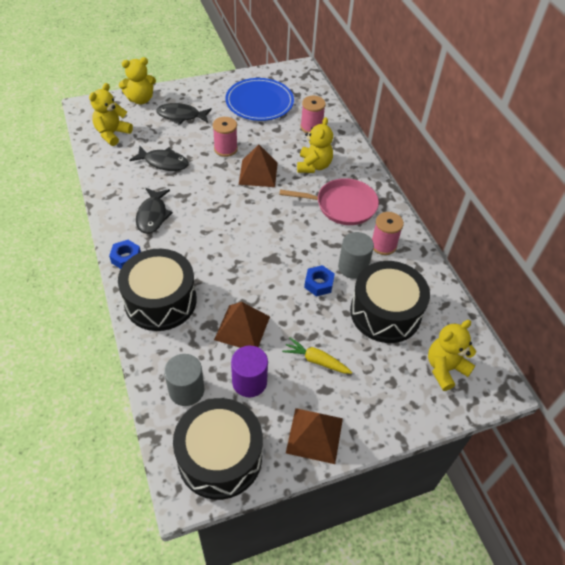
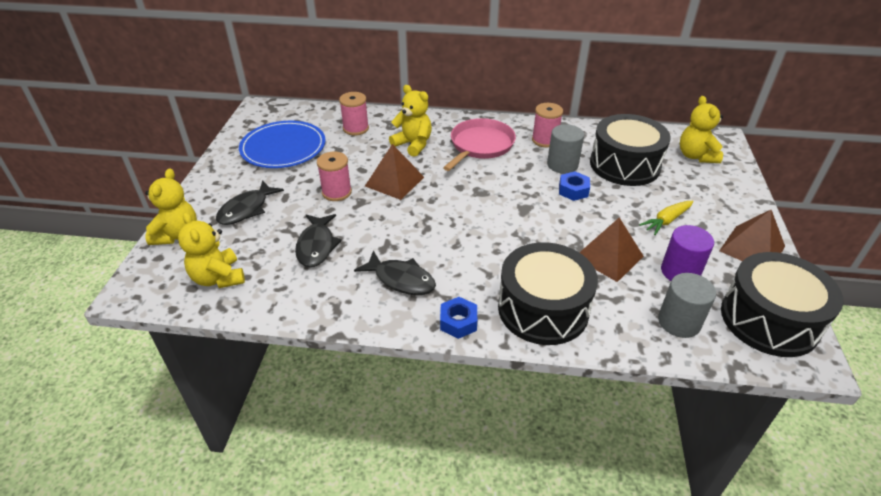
camera: 60 degrees left, 10 degrees down
black fish [129,146,189,171] -> black fish turned 135 degrees clockwise [295,214,342,267]

